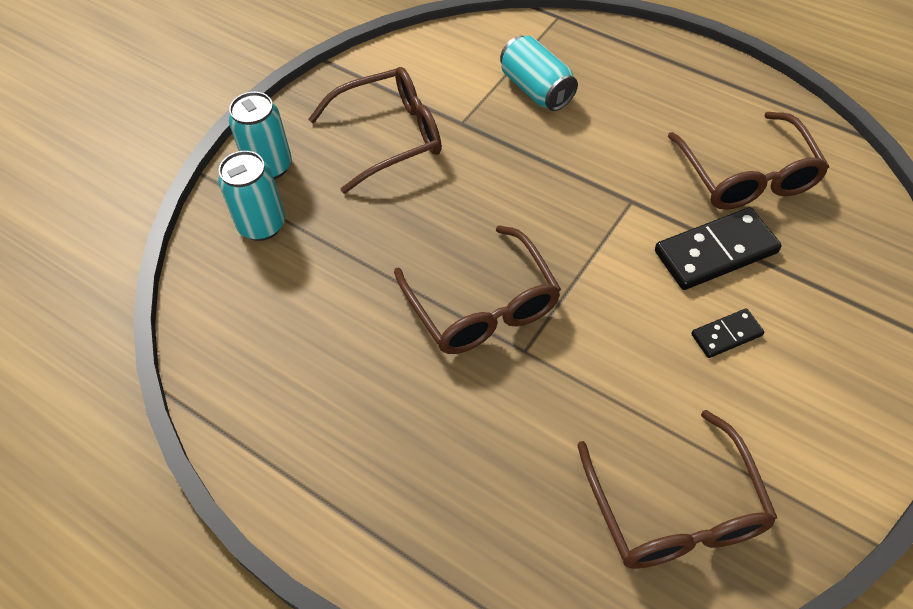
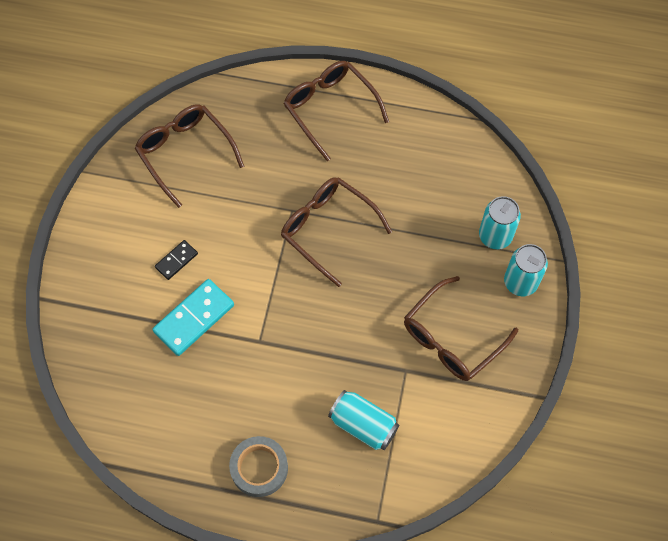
camera: 155 degrees right, 10 degrees up
black domino [655,207,782,290] -> turquoise domino [152,279,234,356]
brown glasses [668,112,829,210] -> brown glasses moved to [283,61,389,161]
none -> grey tape [229,436,288,497]

